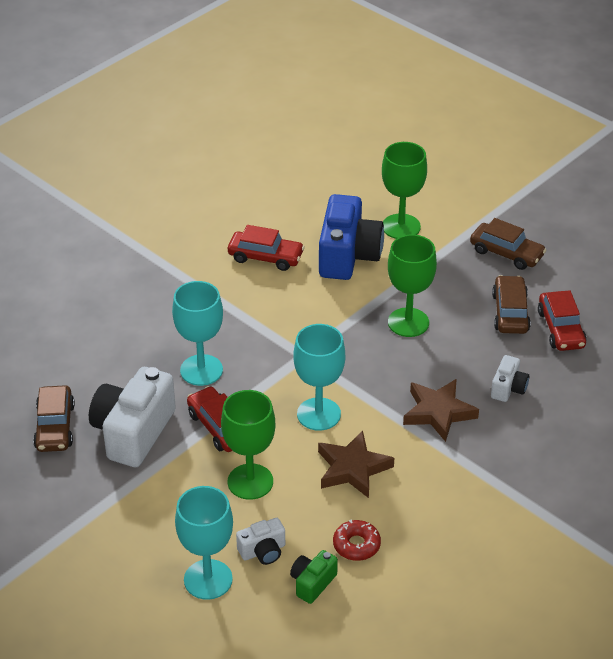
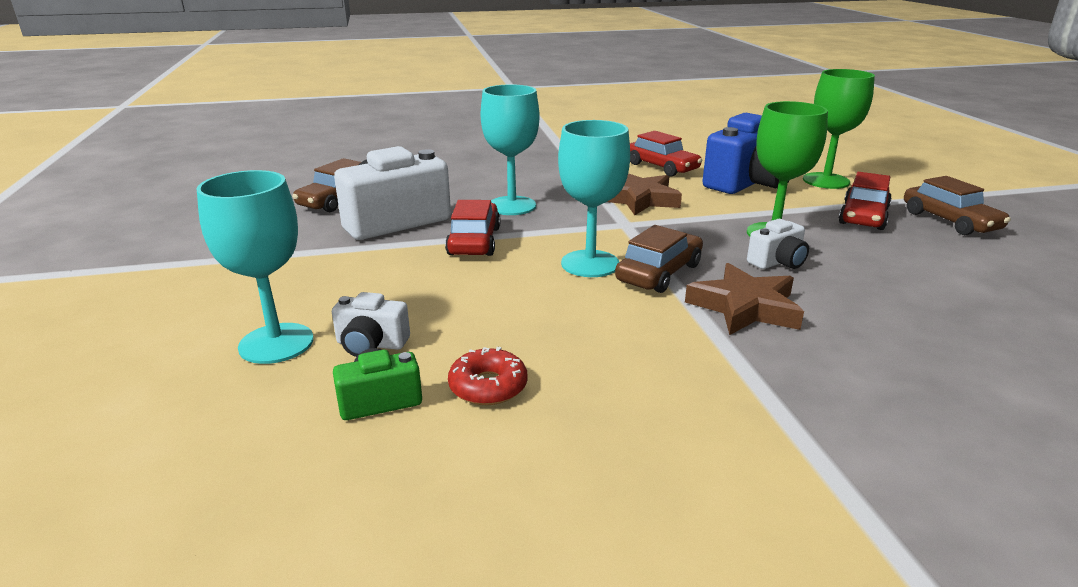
camera: 35 degrees right, 15 degrees down
green goblet [221,390,275,500] -> none
brown star [318,430,394,498] -> brown star moved to [607,173,682,215]
white camera [491,355,529,402] -> white camera moved to [747,219,809,269]
brown car [492,275,531,334] -> brown car moved to [615,225,703,293]
red car [538,290,587,351] -> red car moved to [839,172,892,230]

